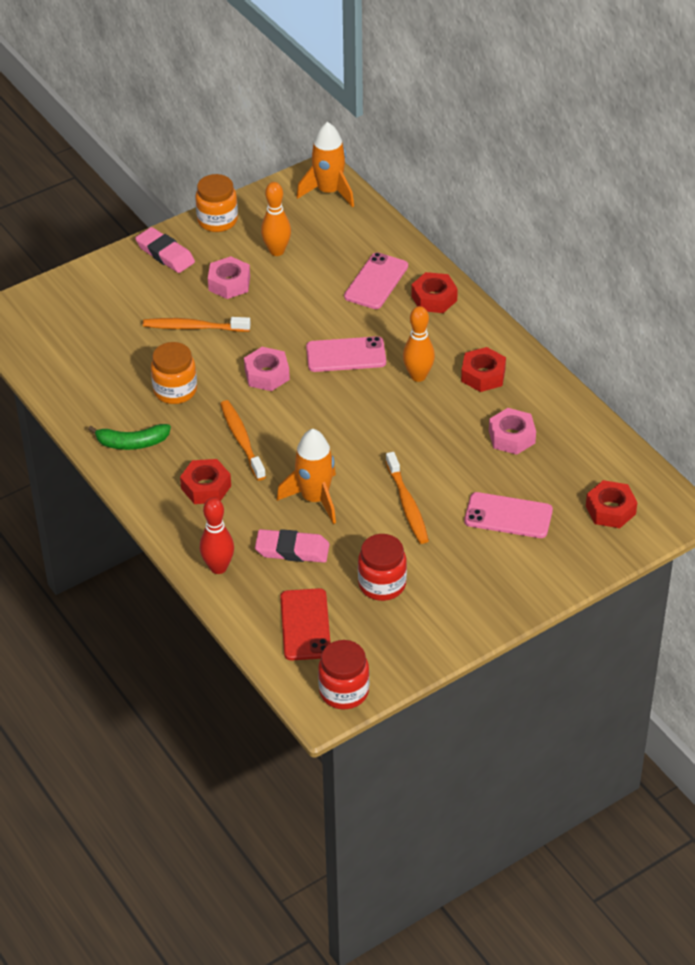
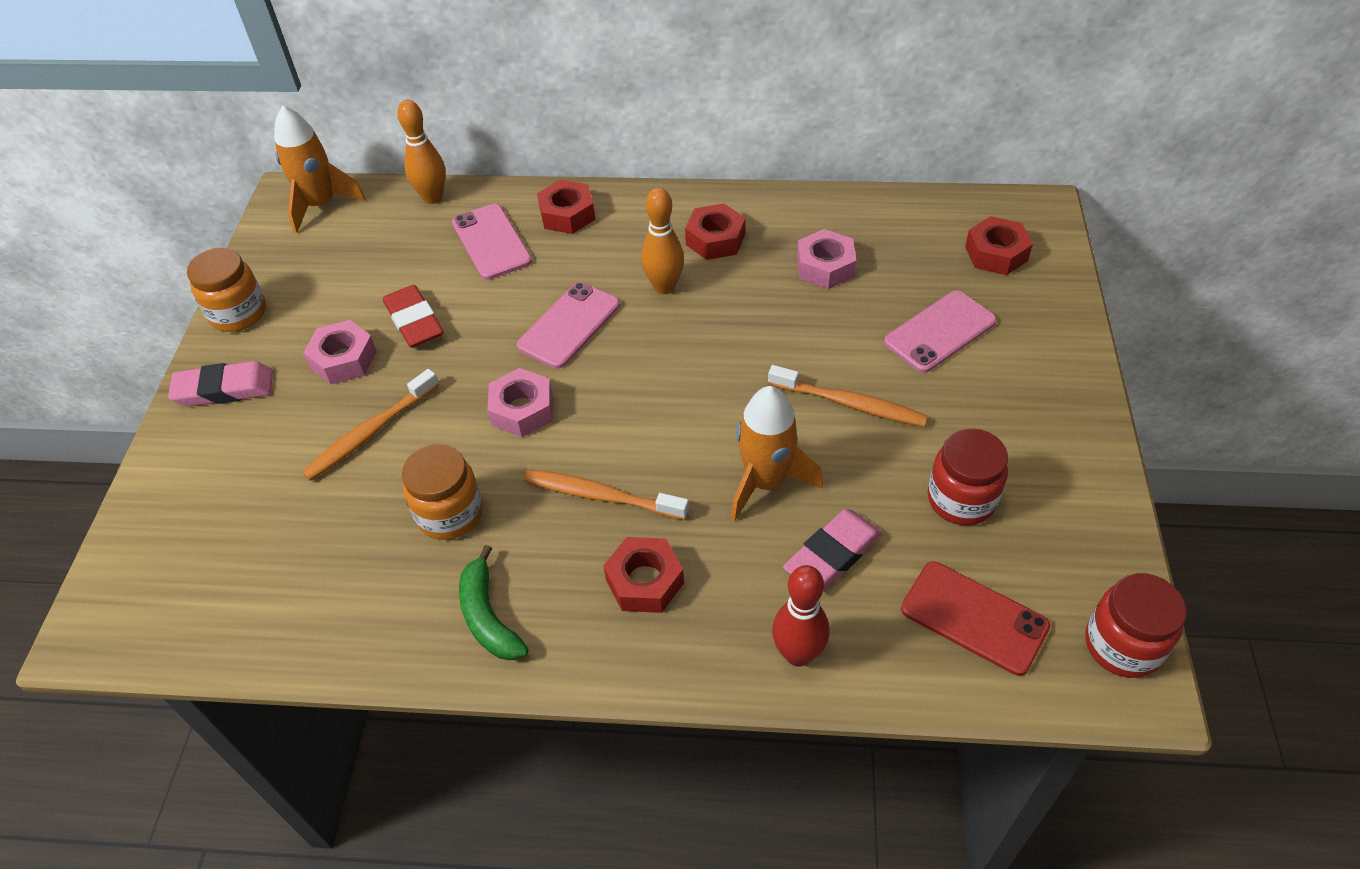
camera: 50 degrees left, 5 degrees up
green banana [88,424,171,450] -> green banana turned 120 degrees clockwise [459,545,529,660]
orange bowling pin [261,182,291,256] -> orange bowling pin moved to [397,100,446,204]
none -> red eraser [383,285,444,348]

